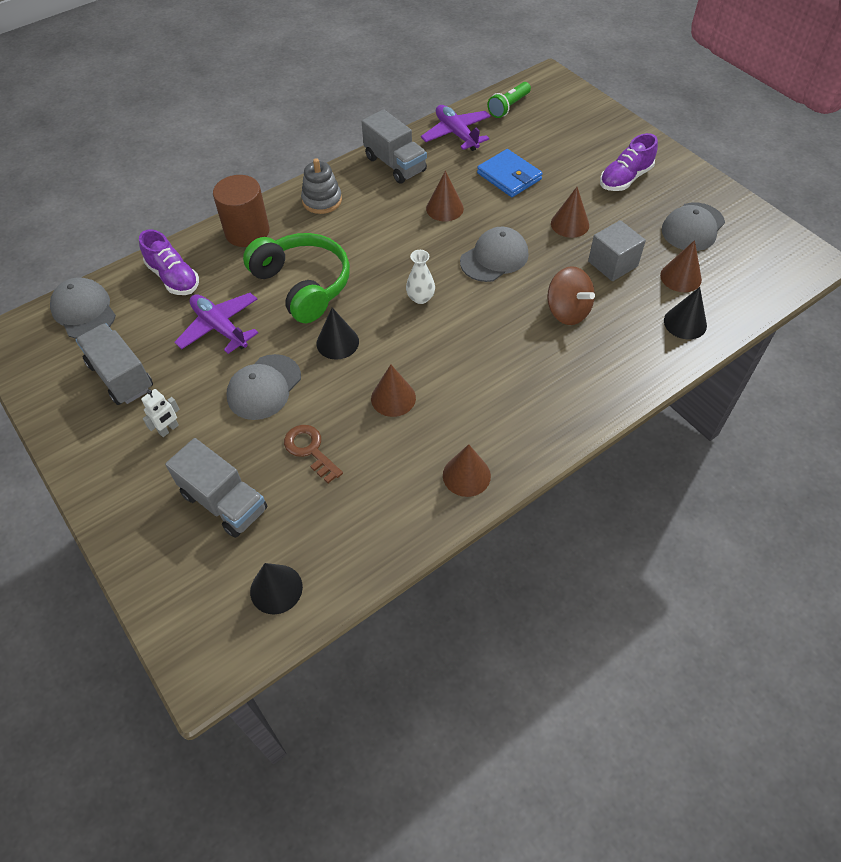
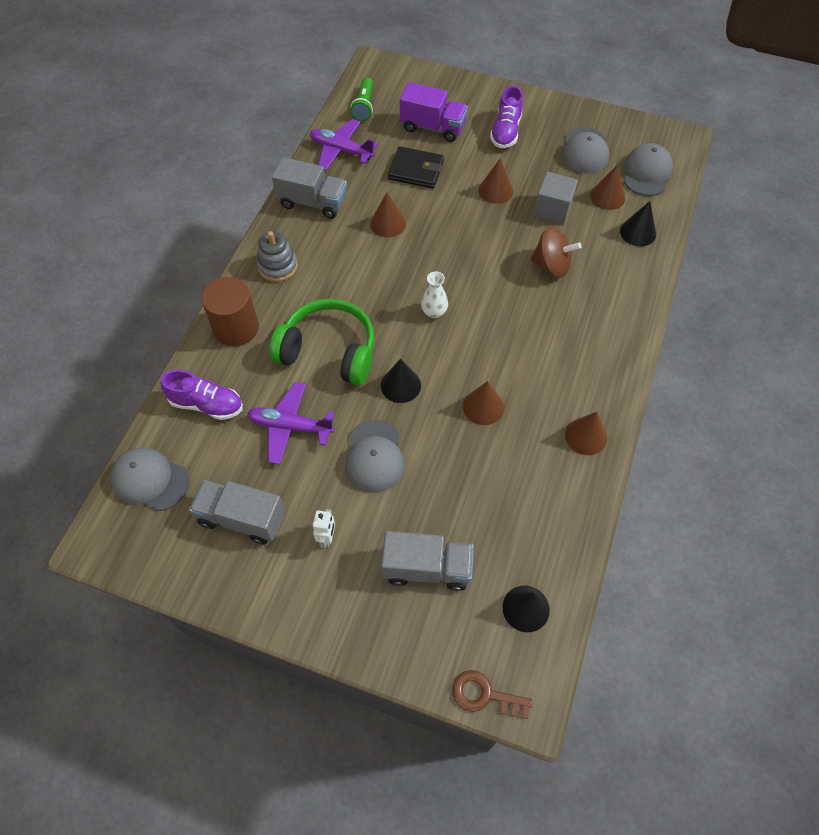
camera: 35 degrees left, 5 degrees up
brown key [284,425,343,483] -> brown key moved to [452,670,533,719]
grey cap [460,227,529,282] -> grey cap moved to [624,143,673,196]
blue wallet [477,149,543,197] -> black wallet [388,146,444,188]
none -> purple truck [400,82,468,142]

